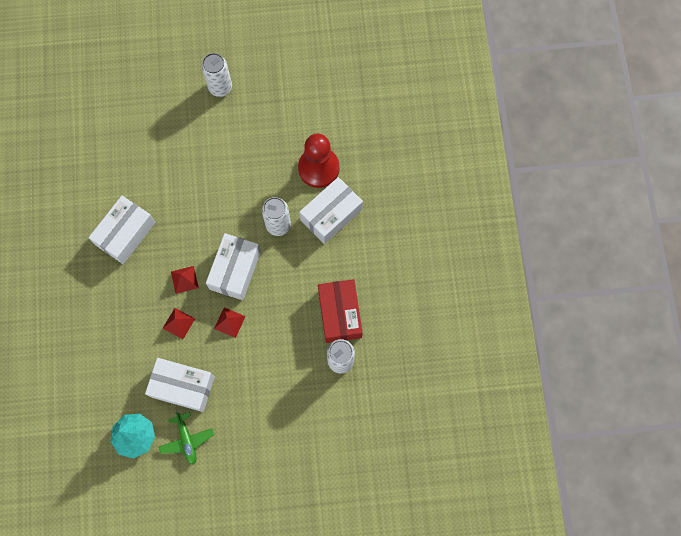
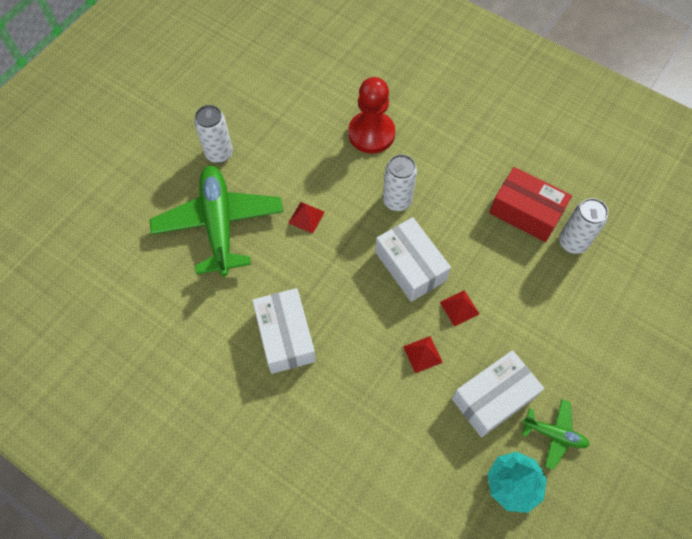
camera: 50 degrees left, 10 degrees down
red pyramid [171,266,199,294] -> red pyramid moved to [289,202,325,234]
white box [299,177,363,244] -> none
none -> green plane [150,166,283,276]

